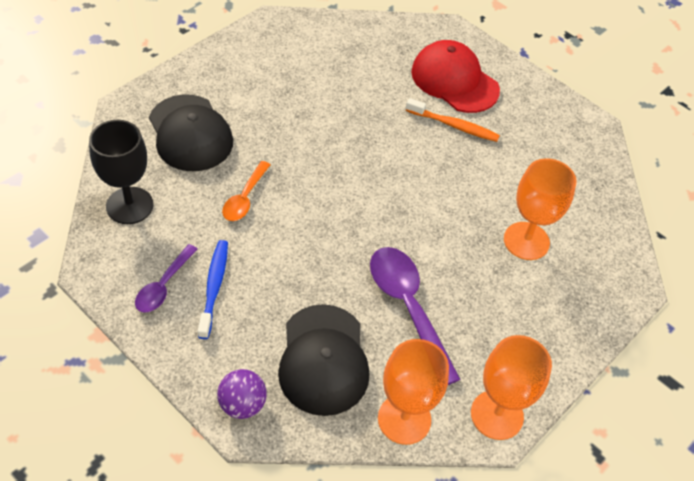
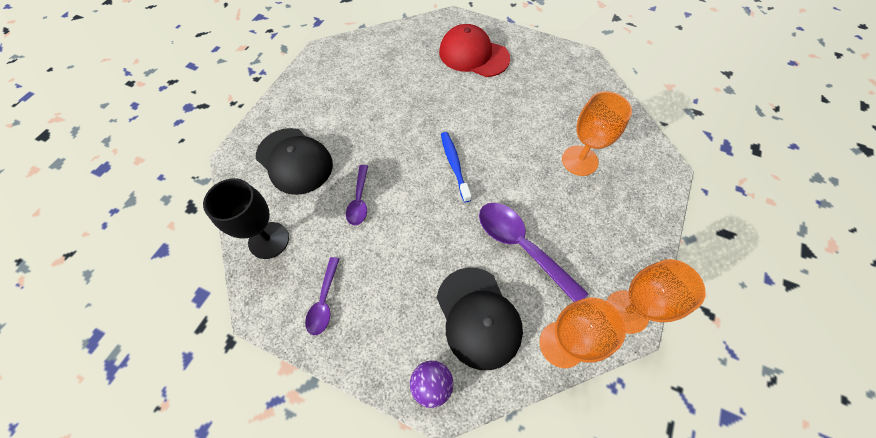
camera: 15 degrees left, 10 degrees up
blue toothbrush [198,240,228,339] -> blue toothbrush moved to [441,132,472,203]
orange spoon [222,161,271,221] -> purple spoon [346,165,368,225]
orange toothbrush [406,98,500,142] -> none

